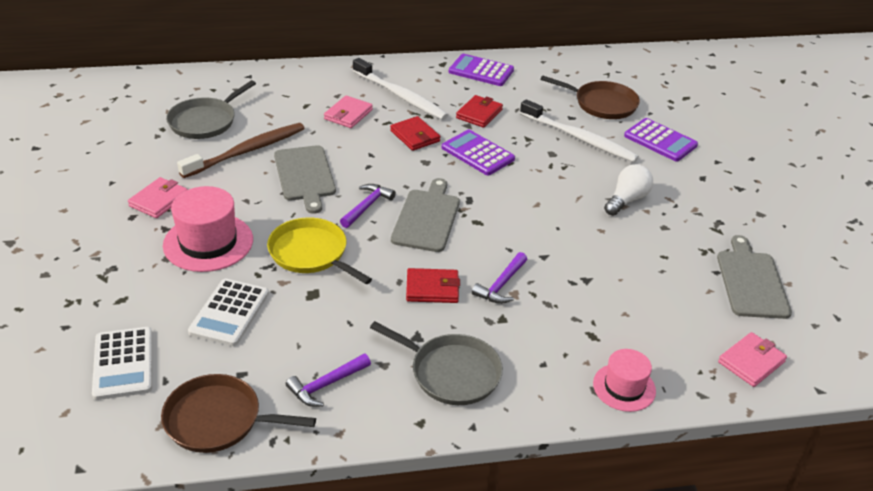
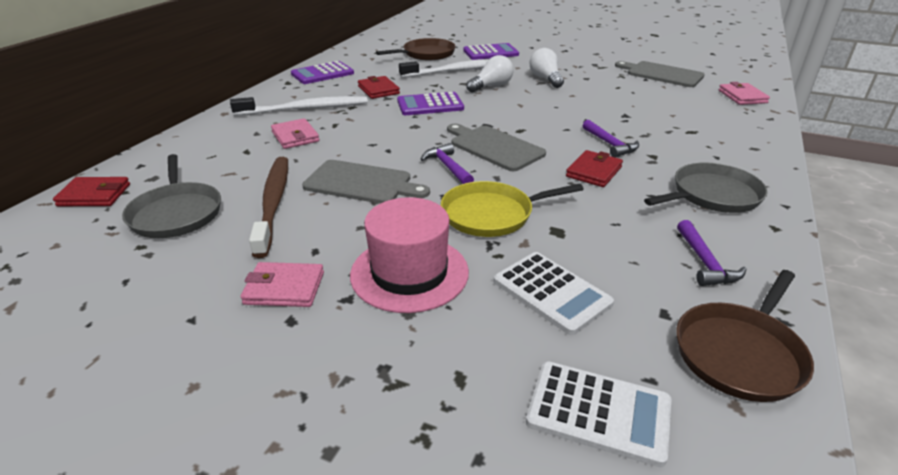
camera: 55 degrees left, 5 degrees down
pink wallet [128,177,188,218] -> pink wallet turned 60 degrees counterclockwise [240,262,324,307]
red wallet [390,116,440,151] -> red wallet moved to [53,177,130,206]
pink hat [593,349,656,412] -> none
none -> white light bulb [466,55,514,92]

